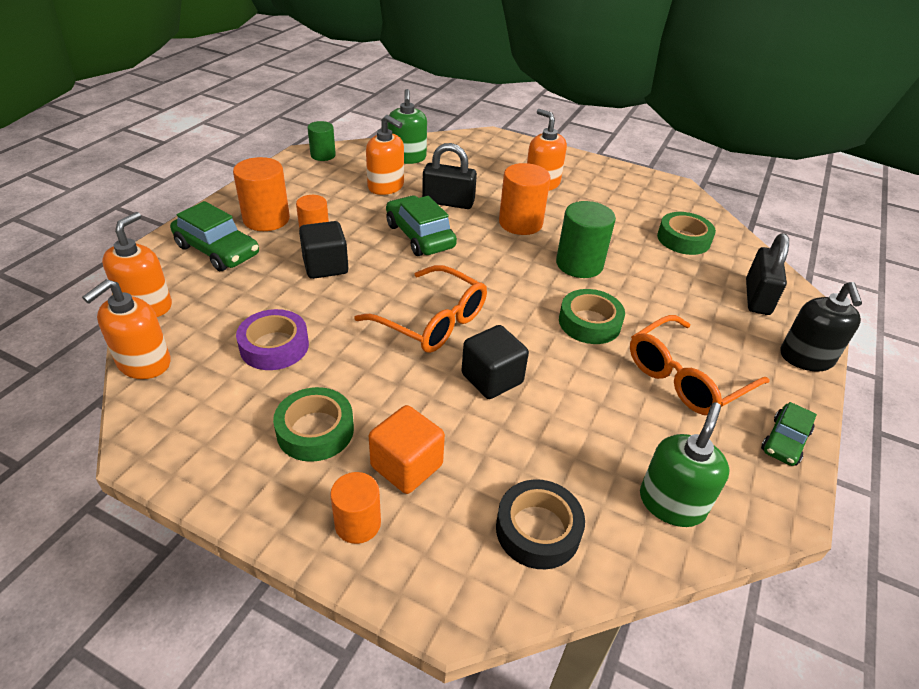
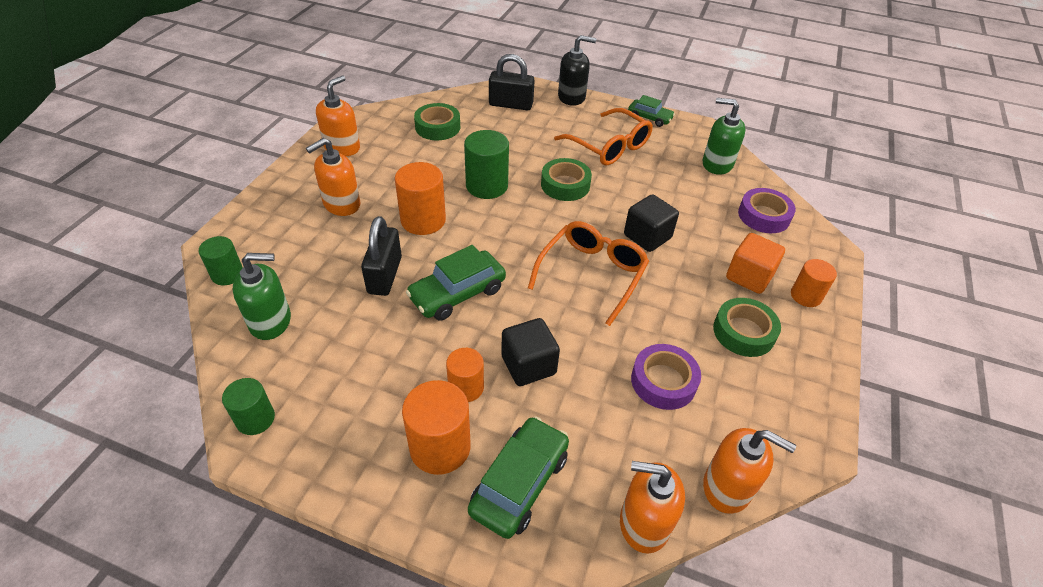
camera: 95 degrees left, 5 degrees up
orange soap dispenser [366,115,404,195] -> orange soap dispenser moved to [316,76,360,156]
black tape [496,479,585,569] -> purple tape [738,188,796,233]
none -> green cylinder [199,236,243,285]

